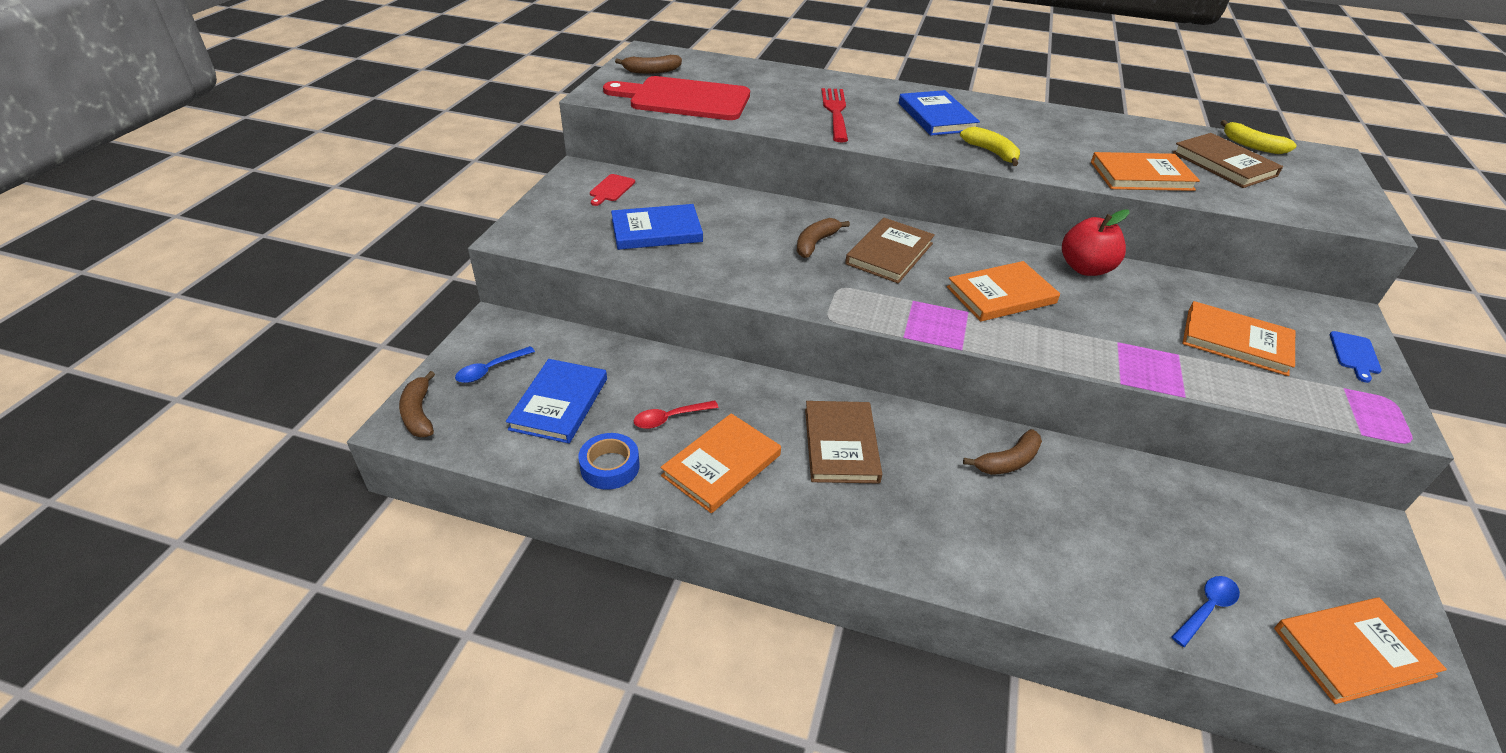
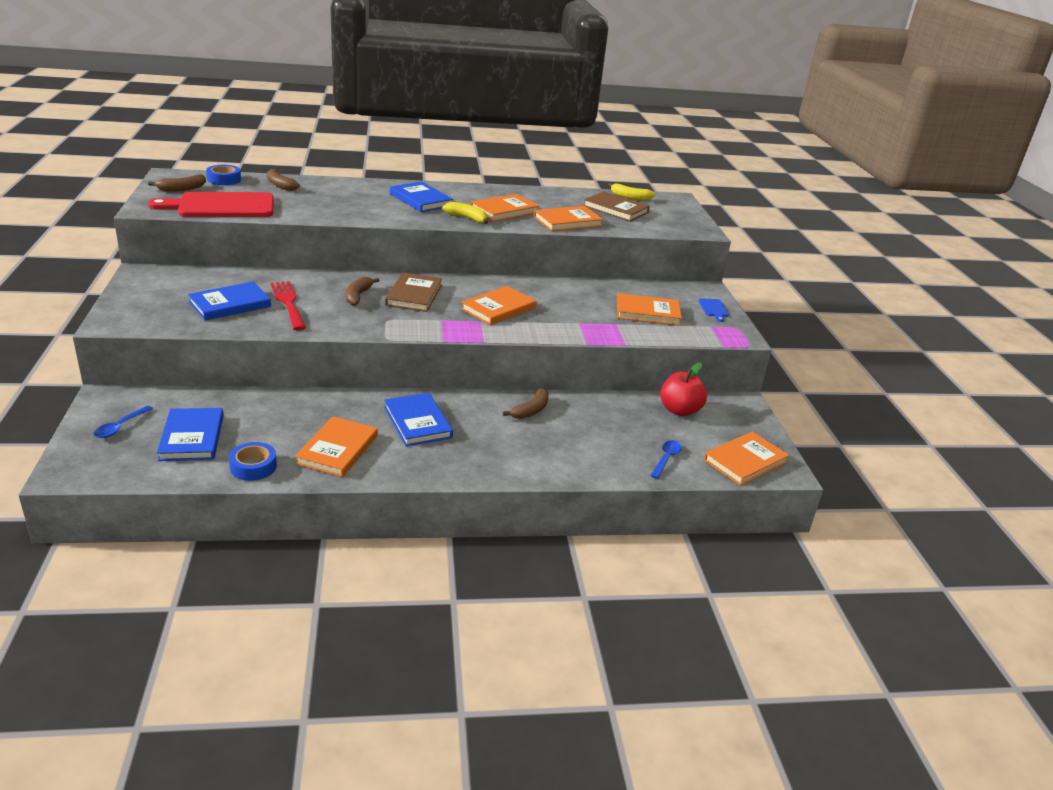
camera: 25 degrees left, 10 degrees down
brown banana [399,371,435,437] -> brown banana moved to [267,169,300,191]
red cutting board [590,174,635,206] -> none
red spoon [633,400,718,429] -> none
brown book [805,401,882,483] -> blue book [384,393,453,446]
red fork [822,88,848,142] -> red fork moved to [271,281,306,330]
red apple [1062,209,1129,276] -> red apple moved to [660,363,707,416]
none -> blue tape [206,165,241,185]
none -> orange book [471,194,539,222]

